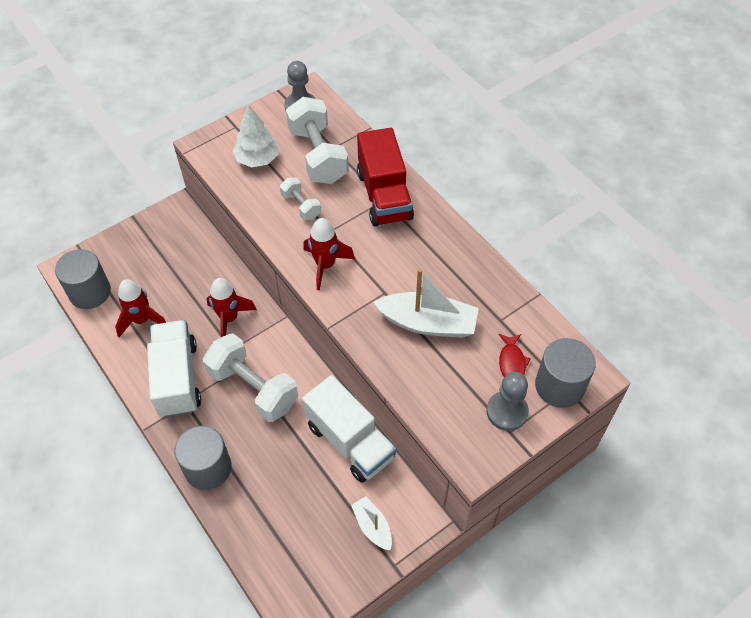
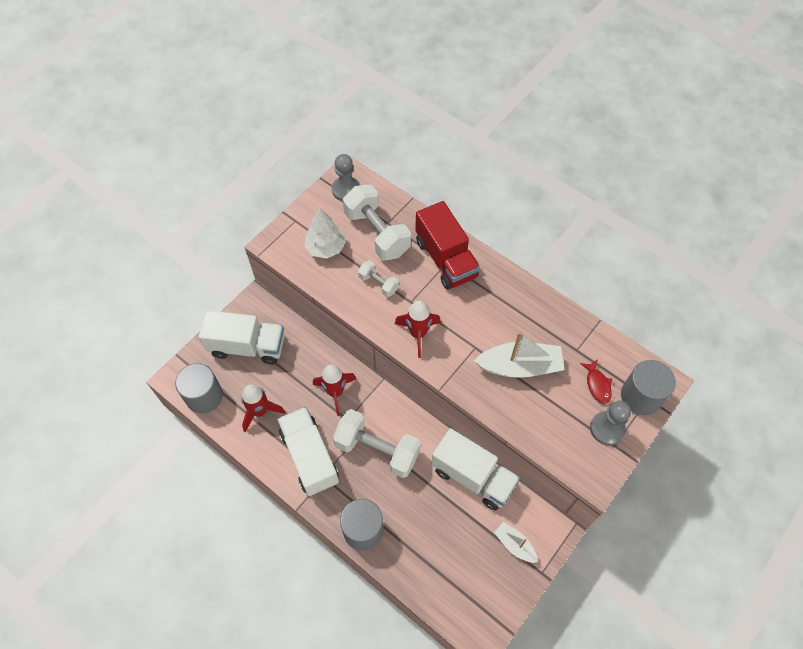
camera: 15 degrees left, 5 degrees up
none -> white truck [199,310,285,365]

